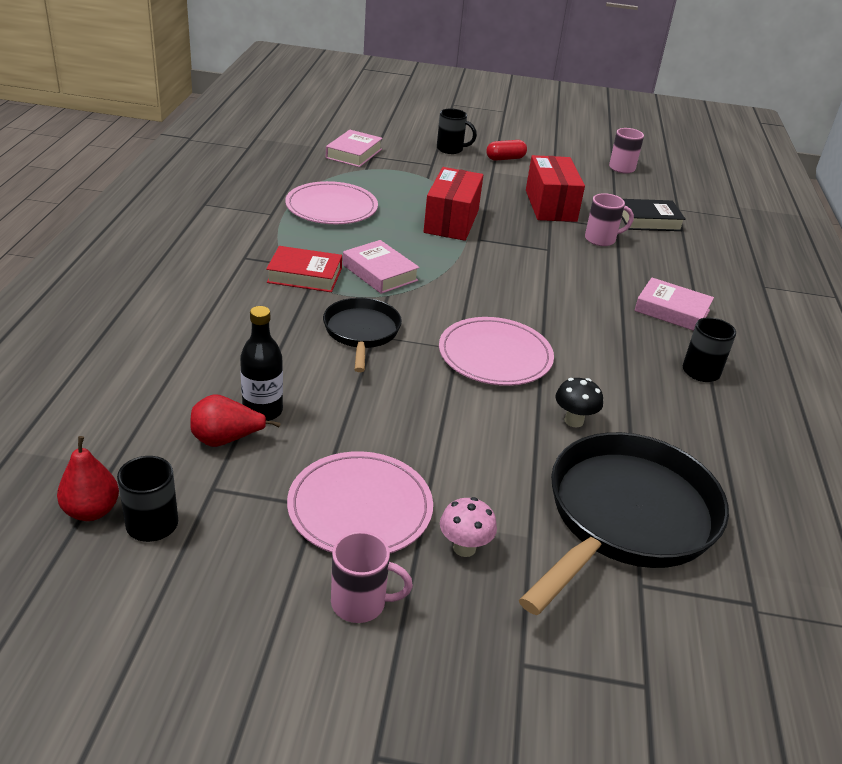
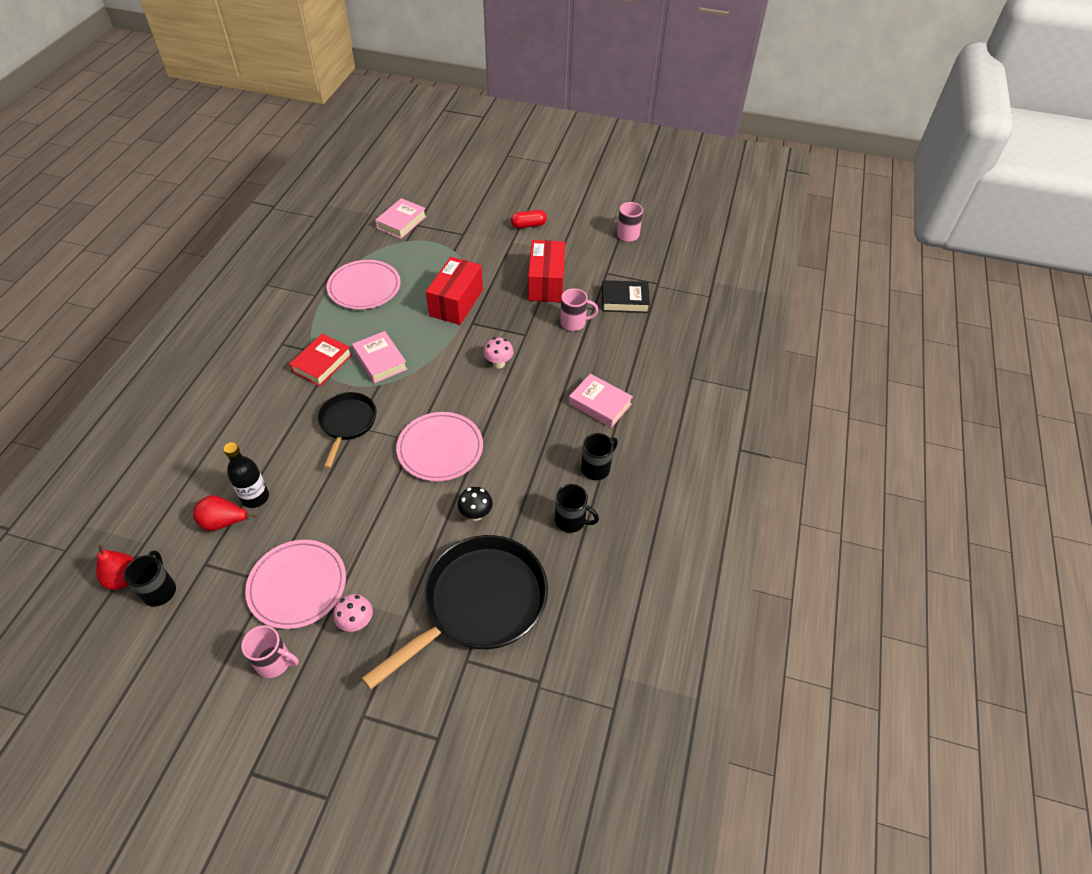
camera: 10 degrees right, 15 degrees up
red book [266,246,342,292] -> red book turned 75 degrees counterclockwise [289,334,352,386]
black mug [437,108,477,154] -> black mug moved to [555,484,599,533]
none -> pink mushroom [483,338,514,368]

